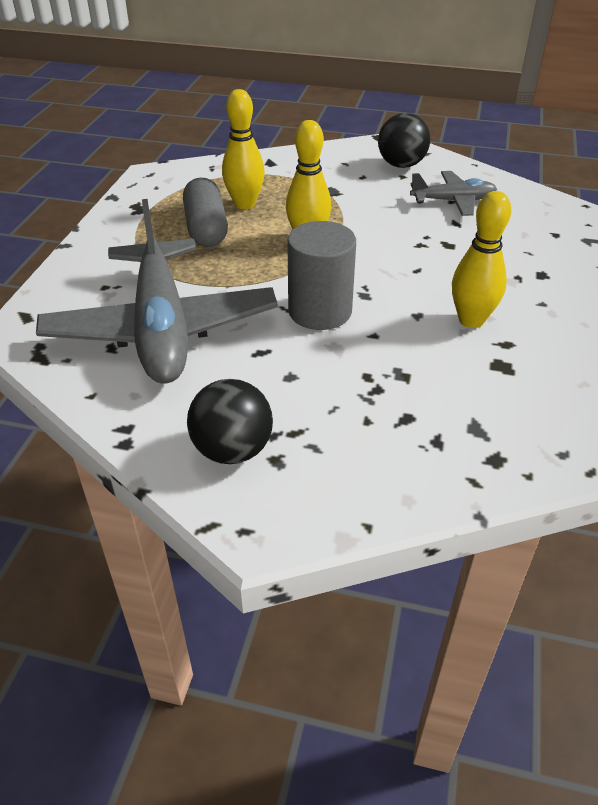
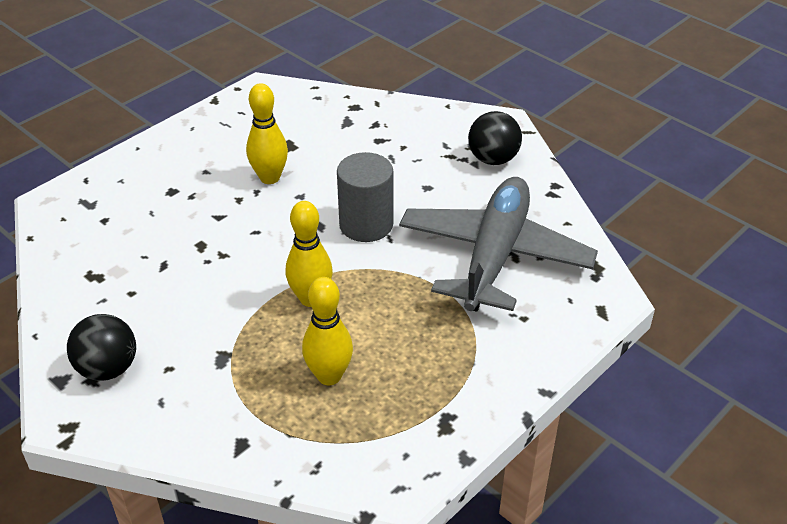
camera: 150 degrees left, 0 degrees up
grey capsule [183,178,228,247] -> none
grey plane [410,171,497,216] -> none

